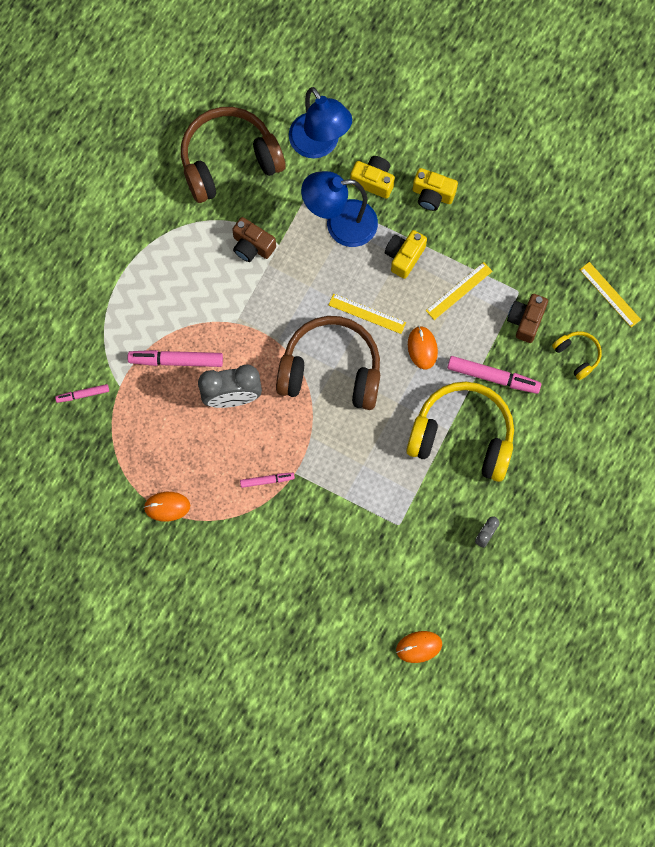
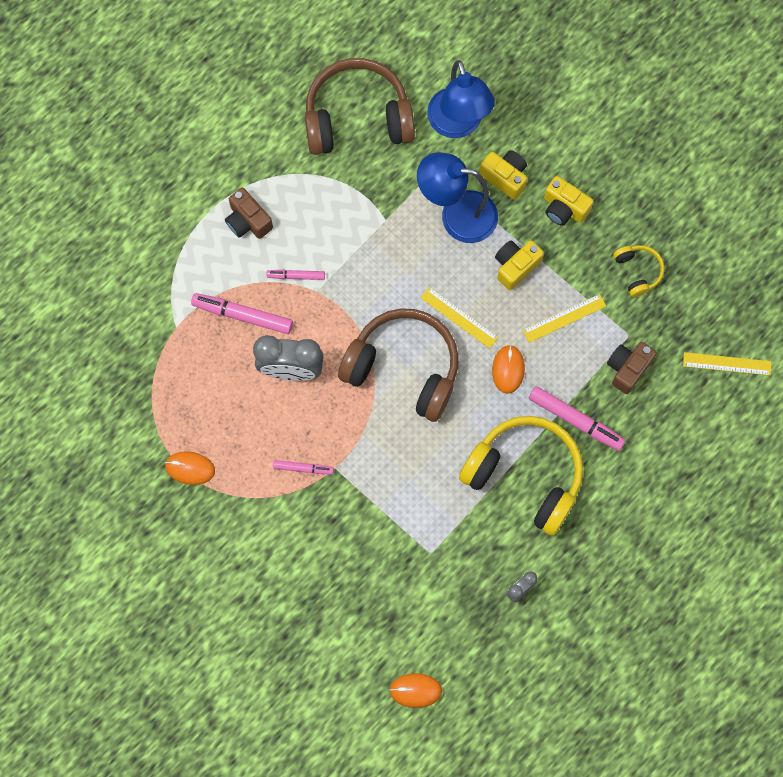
camera: 15 degrees right, 0 degrees up
pink marker [55,384,109,403] -> pink marker moved to [267,270,325,280]
brown camera [232,217,276,262] -> brown camera moved to [225,188,273,239]
yellow headphones [552,331,602,380] -> yellow headphones moved to [613,245,664,297]
yellow ruler [580,262,641,328] -> yellow ruler turned 60 degrees counterclockwise [683,352,771,376]

